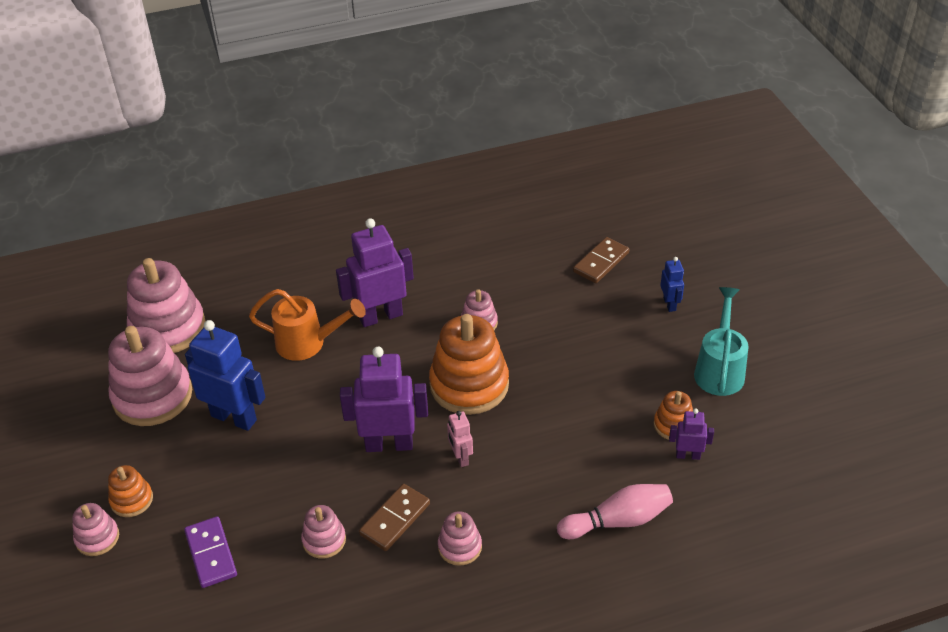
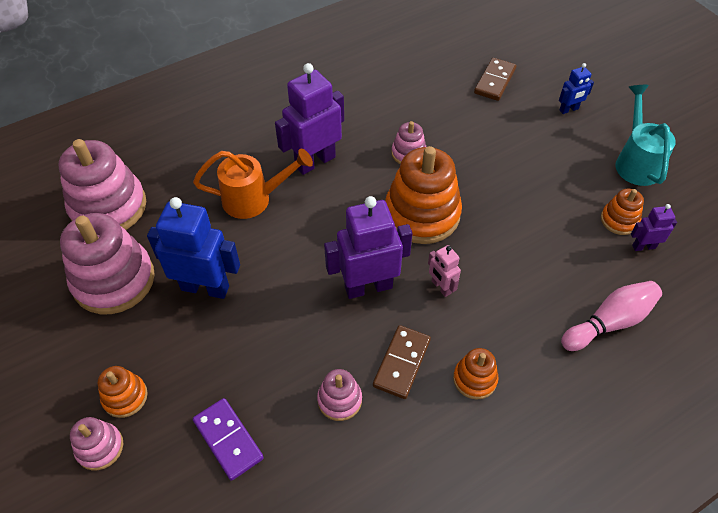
camera: 15 degrees left, 10 degrees up
pink stacking toy [438,511,482,566] -> orange stacking toy [453,348,499,400]
blue robot [660,257,684,312] -> blue robot turned 90 degrees clockwise [559,63,594,114]

